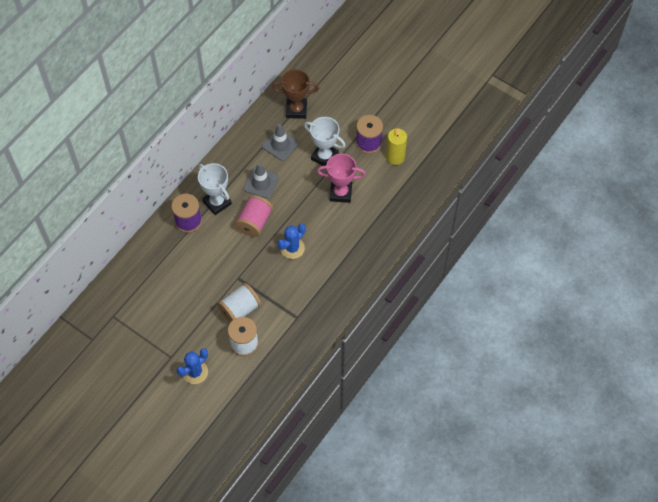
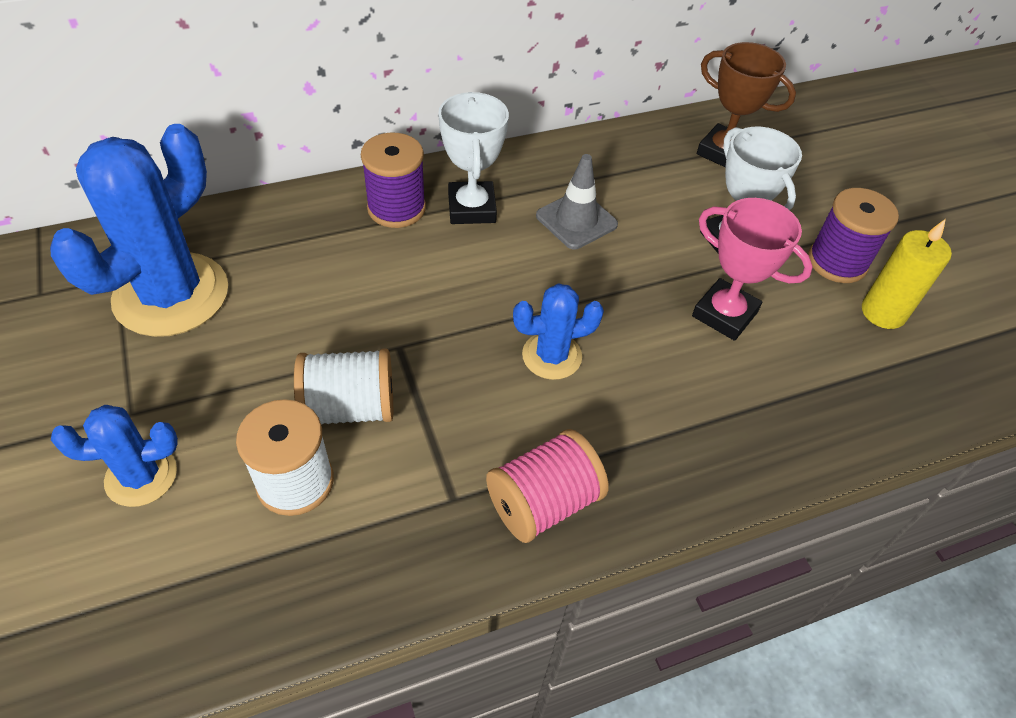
camera: 30 degrees right, 10 degrees down
pink spool [235,195,273,237] -> pink spool moved to [486,429,609,543]
grey traffic cone [262,124,299,161] -> none
none -> blue cactus [50,124,228,337]

